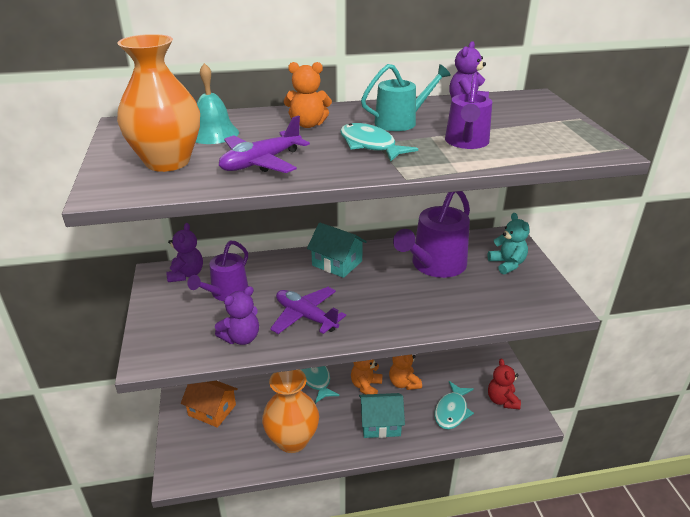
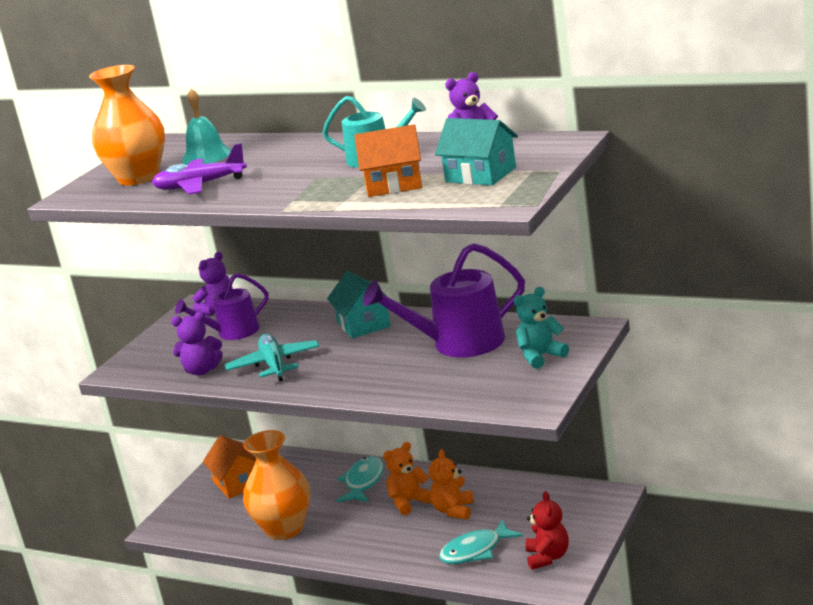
camera: 40 degrees right, 10 degrees down
purple plane [270,287,346,334] -> turquoise plane [225,334,320,382]
orange teddy bear [284,62,332,128] -> none
turquoise fish [340,123,418,161] -> none
turquoise house [359,393,405,438] -> turquoise house moved to [435,118,518,185]
purple watering can [445,73,492,149] -> orange house [354,124,422,197]
turquoise teddy bear [487,213,529,274] -> turquoise teddy bear turned 135 degrees counterclockwise [514,287,569,369]
red teddy bear [488,359,521,410] -> red teddy bear turned 150 degrees clockwise [525,491,569,570]

